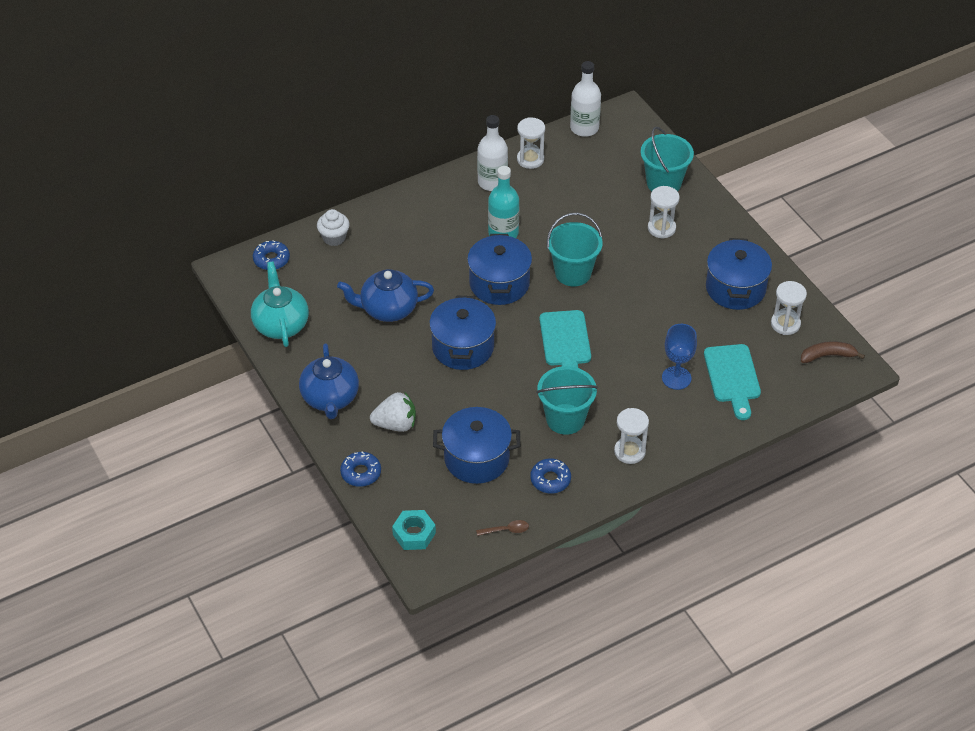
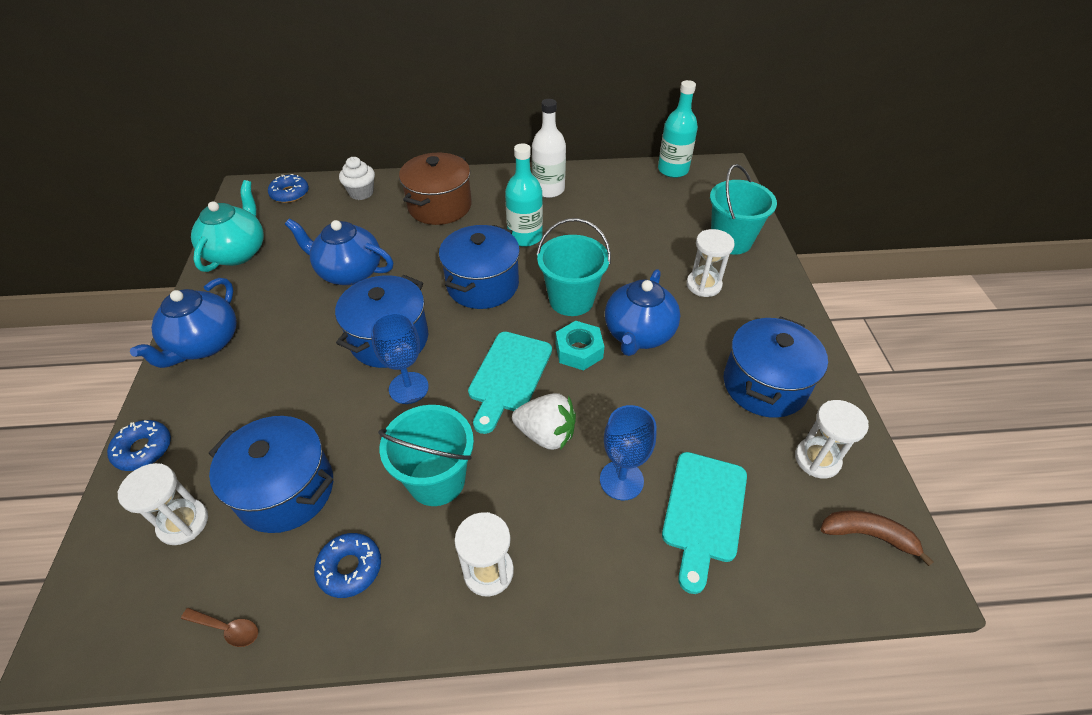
camera: 25 degrees right, 0 degrees up
white strawberry [370,392,416,432] -> white strawberry moved to [512,393,576,450]
turquoise nut [392,510,436,550] -> turquoise nut moved to [556,321,604,371]
white hourglass [517,117,545,169] -> white hourglass moved to [117,463,208,545]
white bottle [570,61,601,137] -> turquoise bottle [658,80,698,178]
none -> blue goblet [371,313,429,404]
none -> brown pot [399,153,472,225]
none -> blue teapot [605,269,680,356]

